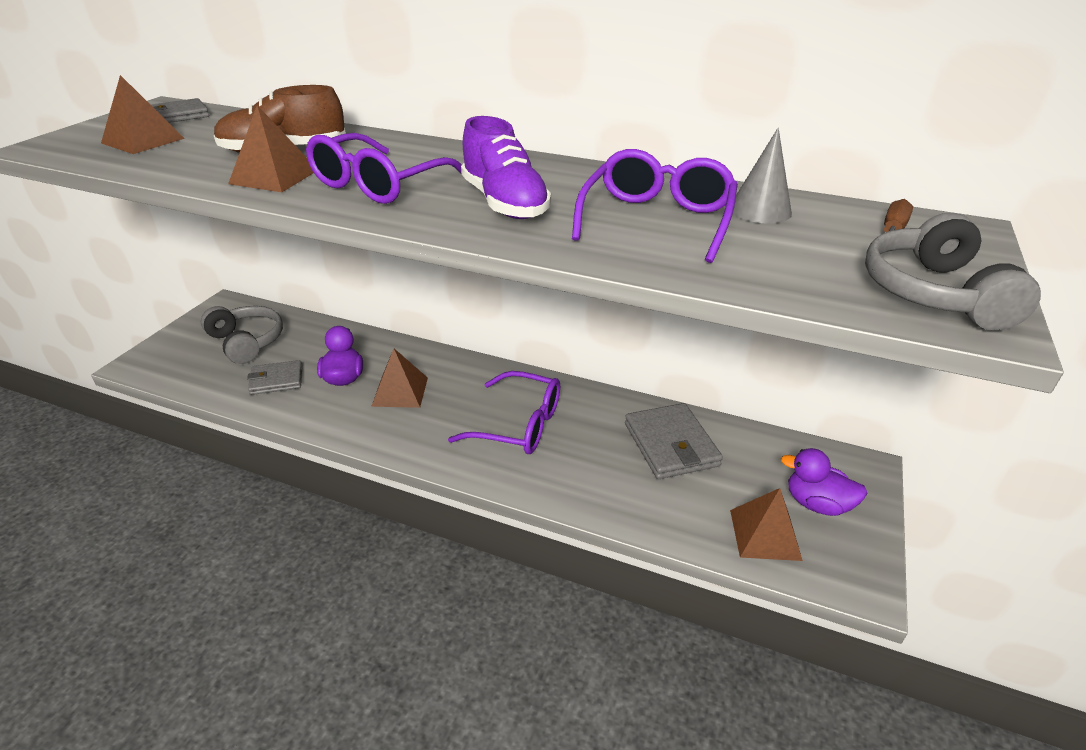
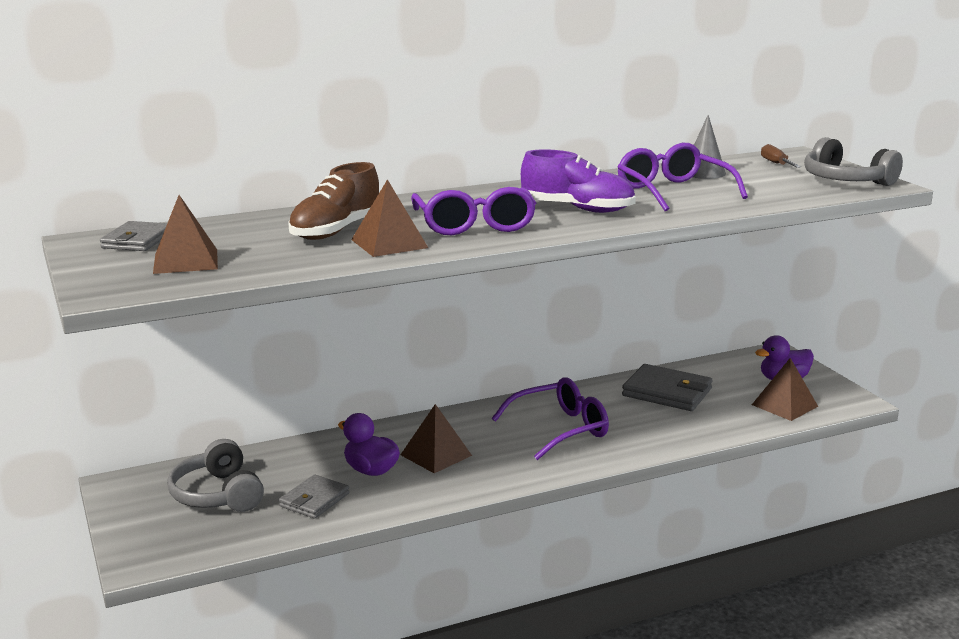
camera: 45 degrees left, 15 degrees down
grey headphones [201,306,283,364] -> grey headphones turned 120 degrees counterclockwise [167,439,264,512]

